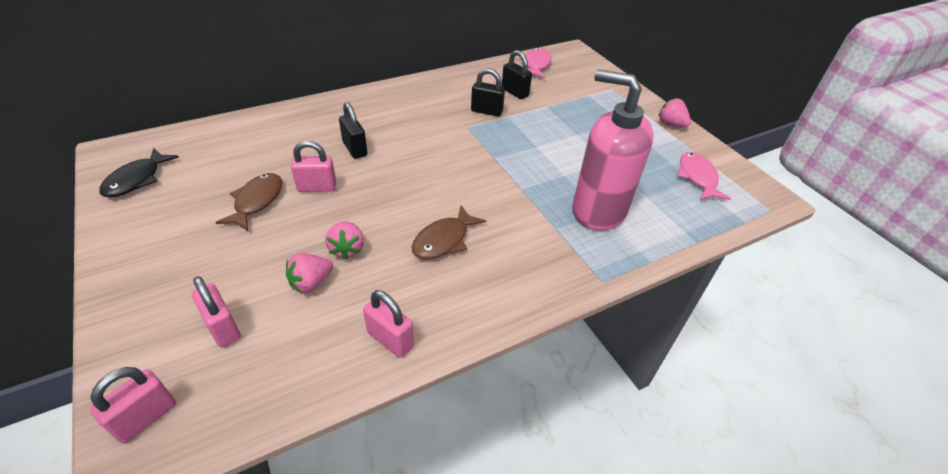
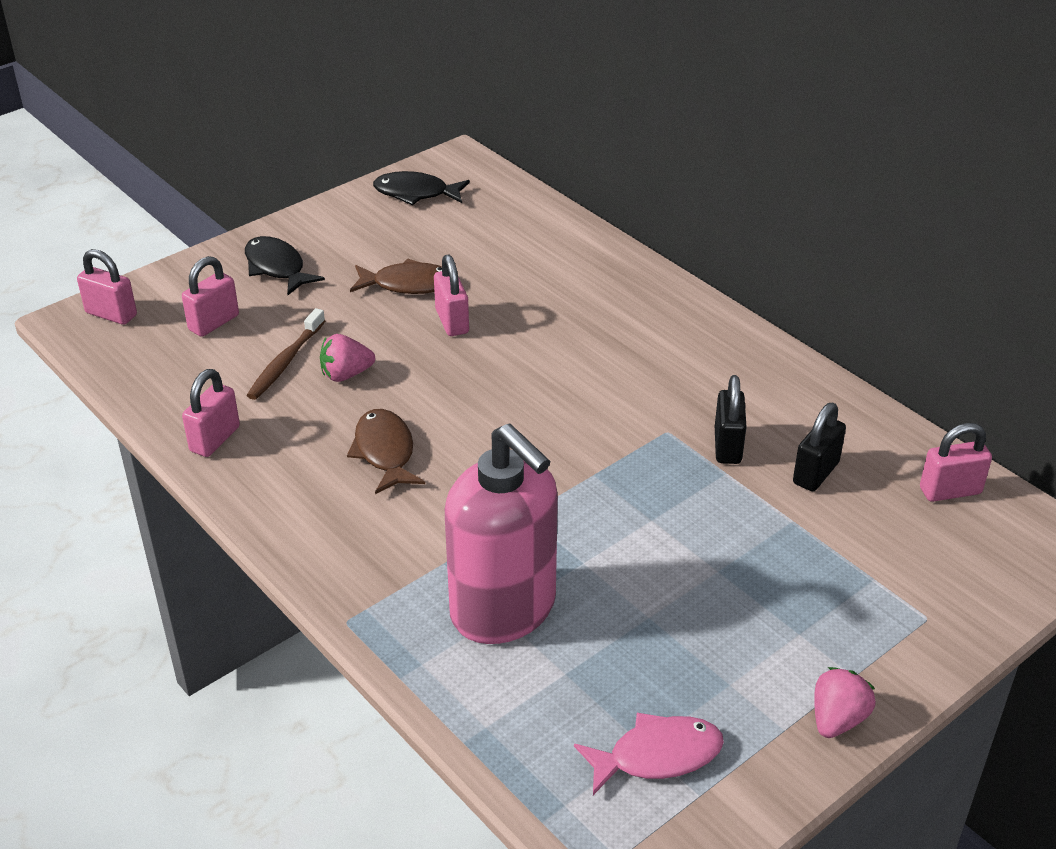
camera: 80 degrees right, 5 degrees down
pink strawberry [286,253,333,293] -> brown toothbrush [247,308,325,400]
black padlock [339,102,368,159] -> none
brown fish [412,205,486,259] -> brown fish turned 45 degrees clockwise [347,409,425,494]
pink fish [518,47,551,78] -> pink padlock [920,423,992,502]
pink soap dispenser [572,69,653,231] -> pink soap dispenser turned 120 degrees clockwise [445,424,558,644]
none -> black fish [245,236,325,295]

